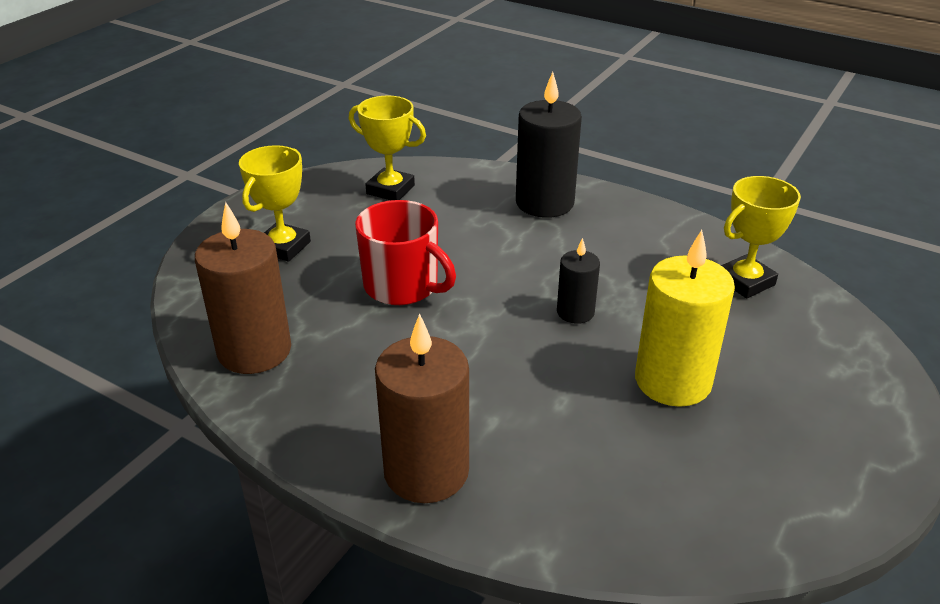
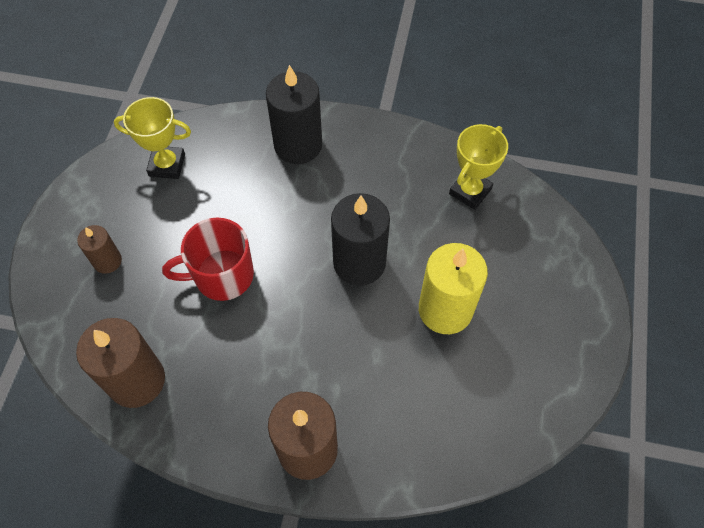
camera: 20 degrees left, 25 degrees up
yellow trophy [239,145,311,262] -> brown candle [77,225,122,274]
red mug [355,200,456,305] -> red mug turned 150 degrees clockwise [162,218,254,301]
black candle [557,238,600,324] -> black candle [331,193,390,286], size x1.84

